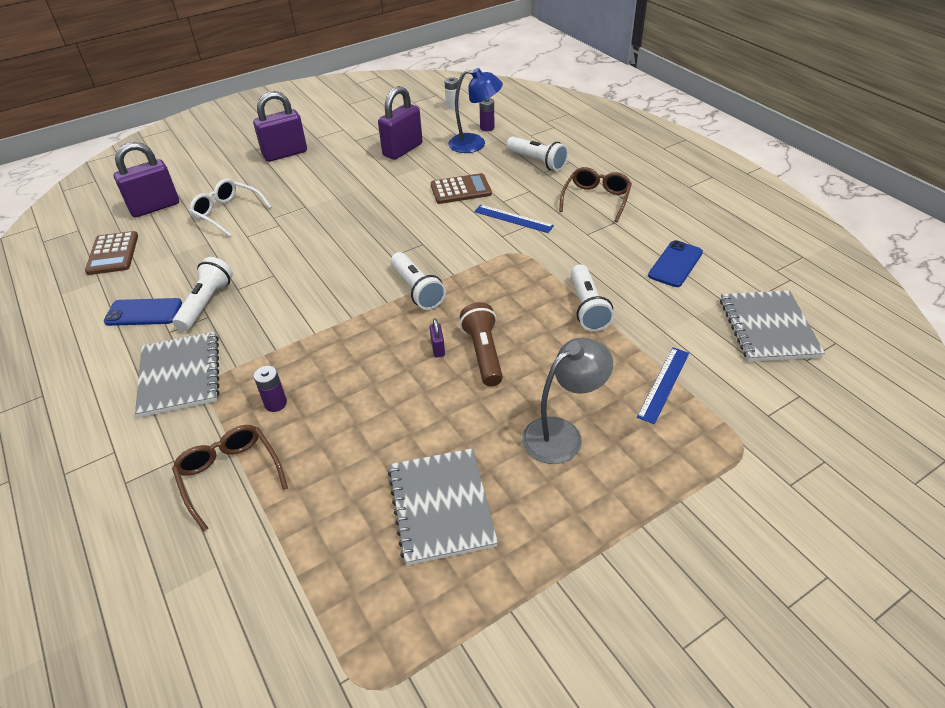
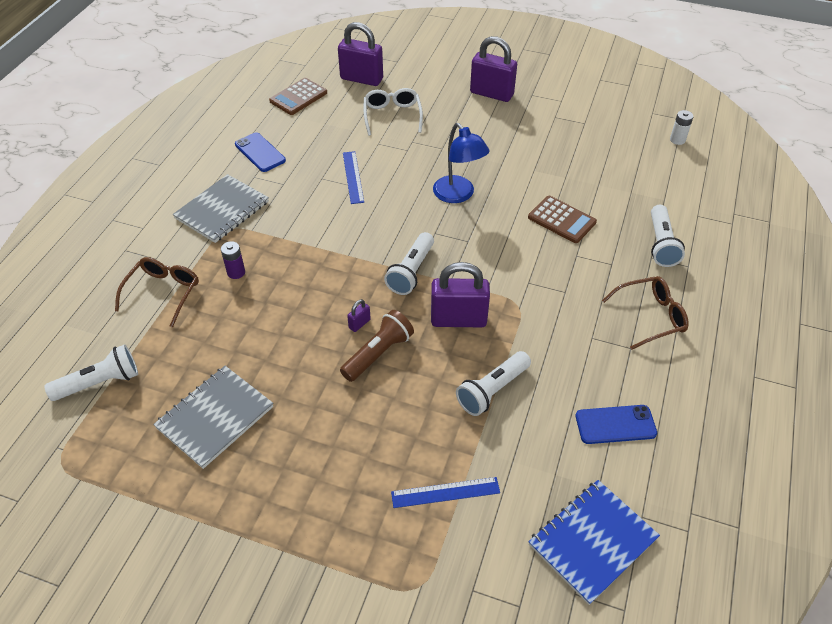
camera: 50 degrees right, 5 degrees up
white flashlight [173,257,233,331] -> white flashlight moved to [44,344,138,401]
purple padlock [378,86,423,160] -> purple padlock moved to [431,262,490,327]
blue lamp [448,68,503,153] -> blue lamp moved to [433,123,489,203]
blue ruler [474,205,554,233] -> blue ruler moved to [343,151,364,204]
purple battery [479,98,494,131] -> none
grey lamp [522,338,613,464] -> none
grey notebook [720,290,825,362] -> blue notebook [528,480,660,605]

